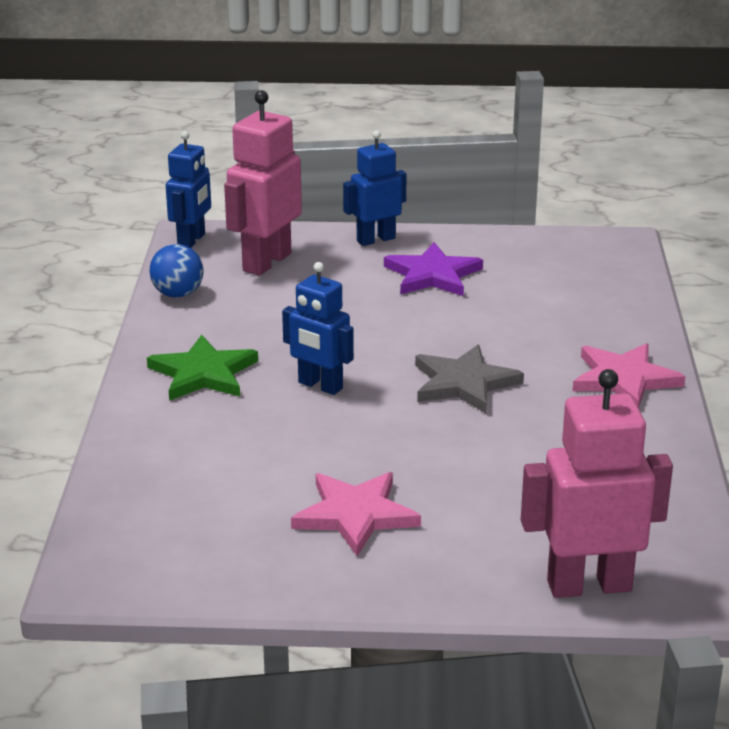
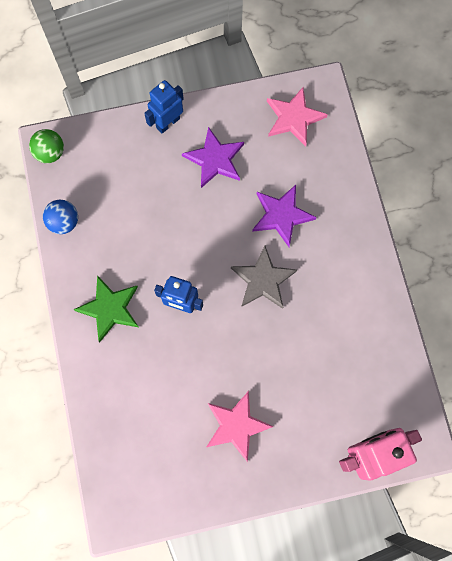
camera: 15 degrees left, 45 degrees up
blue robot [166,131,211,248] -> green ball [29,129,64,163]
pink robot [224,90,302,276] -> none
pink star [573,343,685,408] -> pink star moved to [267,87,328,146]
none -> purple star [252,185,317,247]

